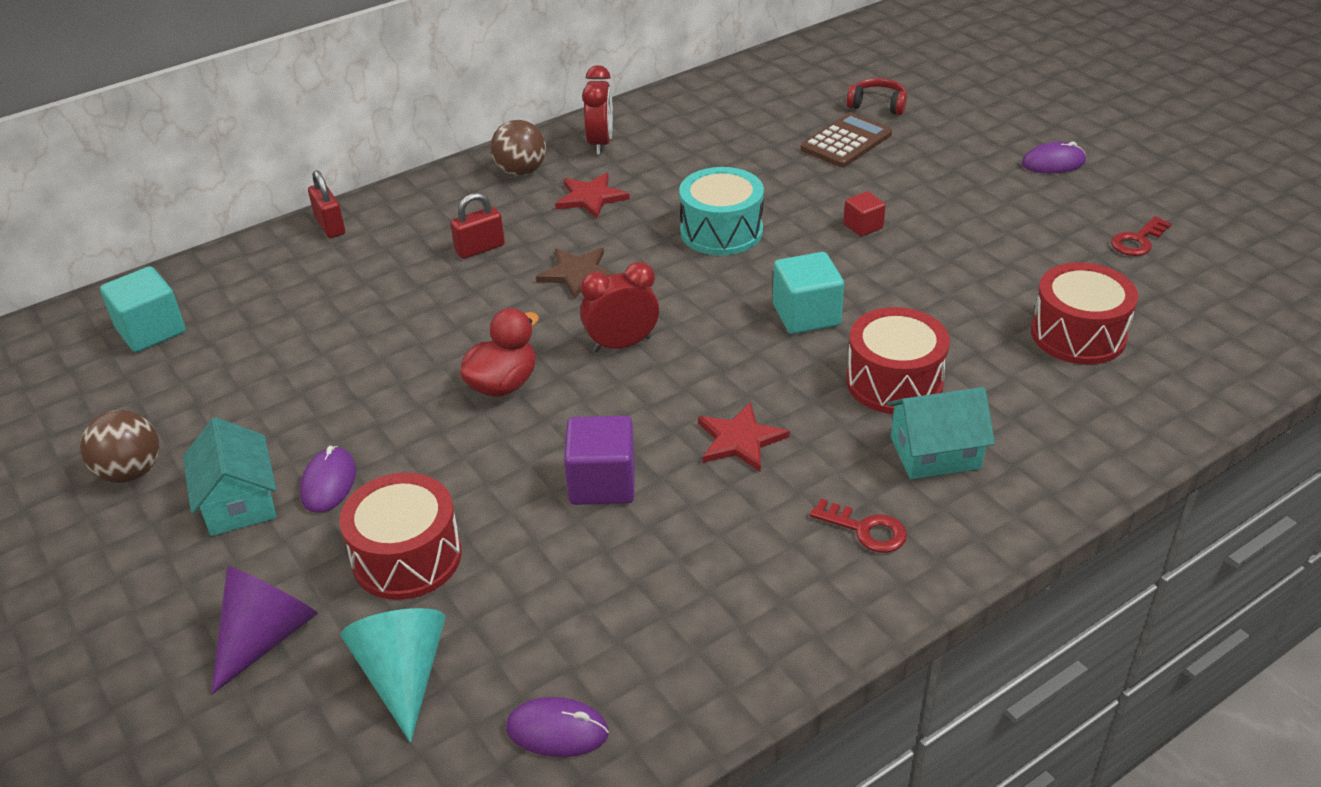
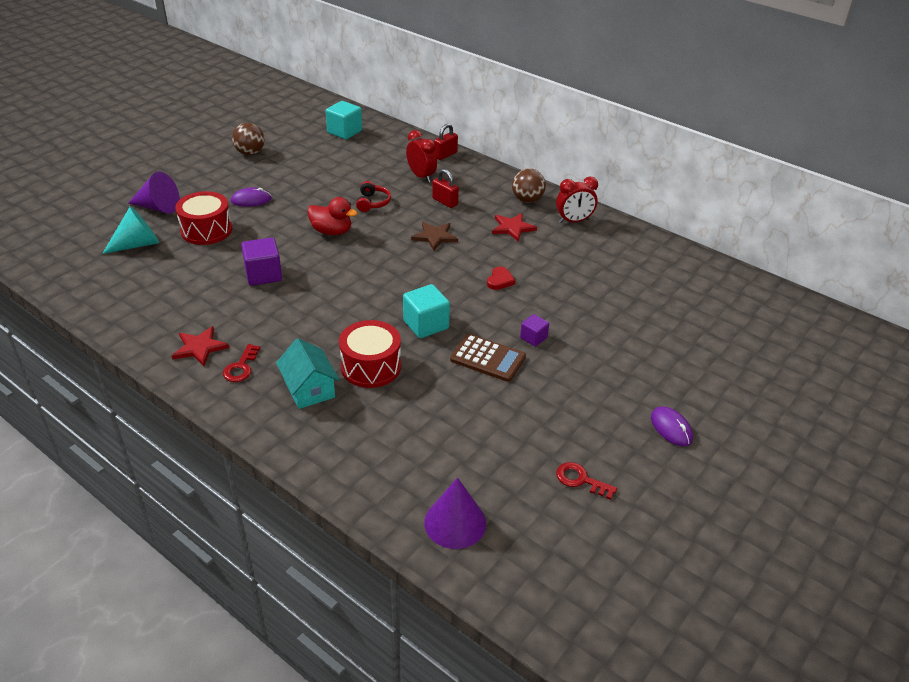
camera: 70 degrees right, 0 degrees up
turquoise house [183,417,276,536] -> none
purple mouse [506,697,609,757] -> none
red clock [580,262,659,352] -> red clock moved to [406,130,437,182]
turquoise drum [679,167,764,255] -> red heart [487,266,515,290]
red star [698,402,790,472] -> red star moved to [172,326,229,366]
brown calculator [800,113,892,167] -> brown calculator moved to [450,334,526,382]
red cube [844,191,886,236] -> purple cube [520,314,549,347]
red headphones [847,78,907,115] -> red headphones moved to [356,181,391,212]
red drum [1031,262,1138,365] -> none
none -> purple cone [424,477,486,549]

